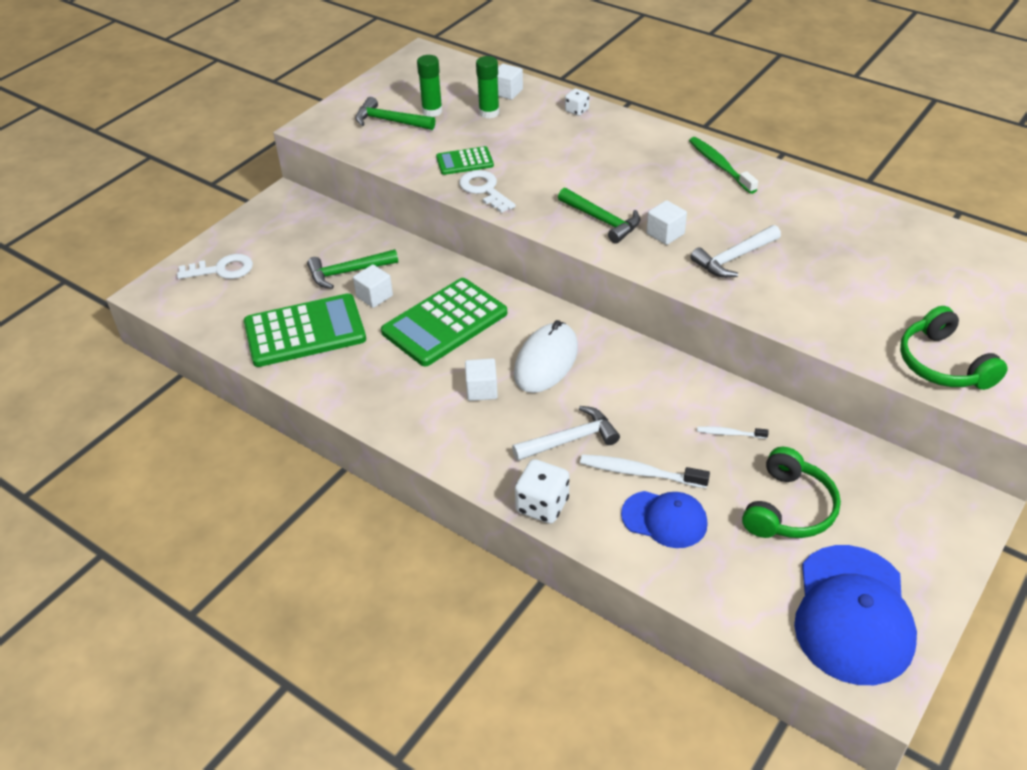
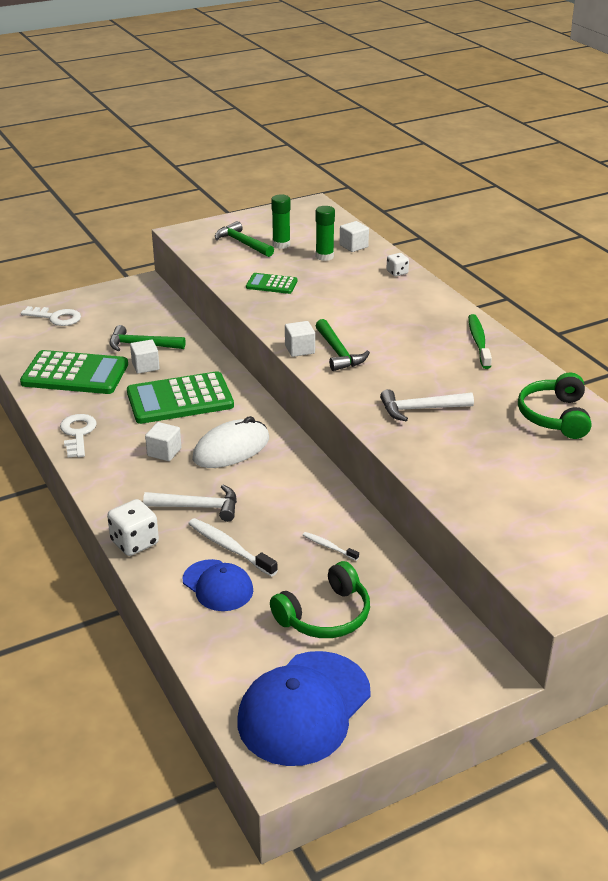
camera: 25 degrees right, 10 degrees down
white key [459,170,516,213] -> white key moved to [60,414,97,458]
white cube [647,200,687,245] -> white cube moved to [285,321,315,357]
green headphones [900,306,1008,390] -> green headphones moved to [518,373,591,439]

